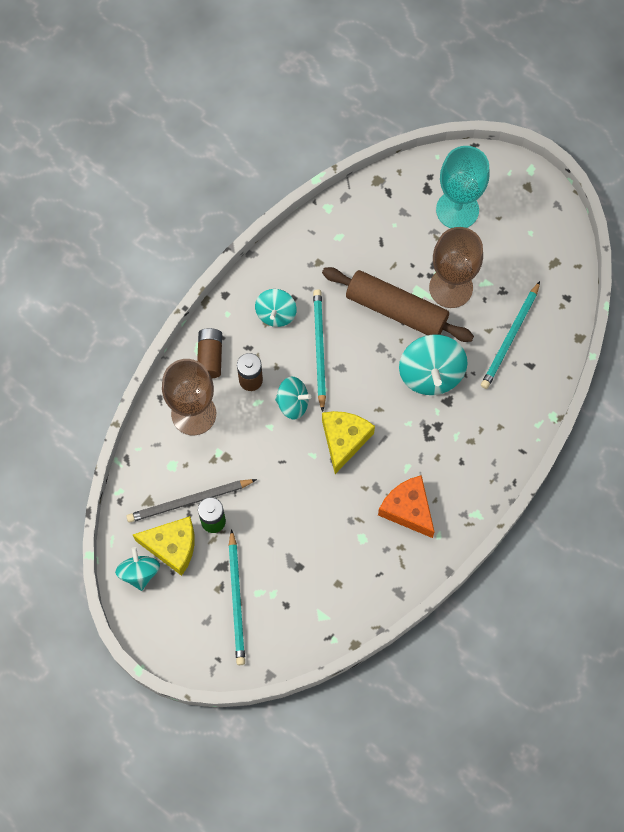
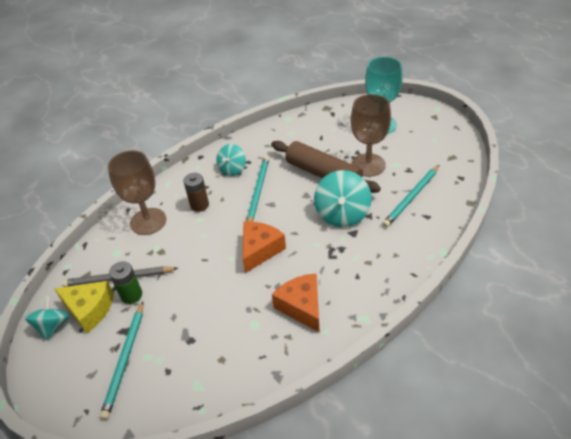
camera: 15 degrees right, 25 degrees down
brown battery [197,328,222,378] -> none
turquoise spinning top [275,377,311,419] -> none
yellow cheese [322,411,375,474] -> orange cheese [243,222,286,273]

